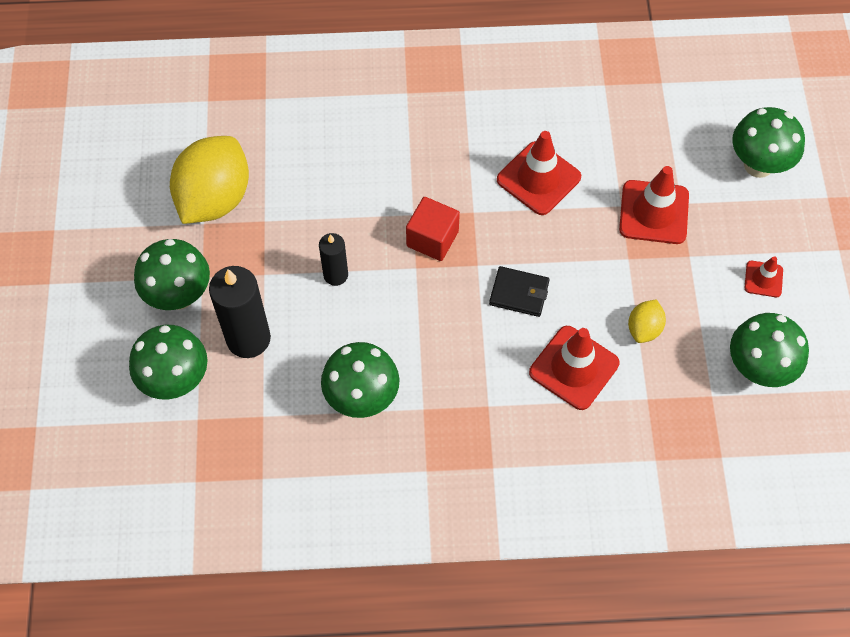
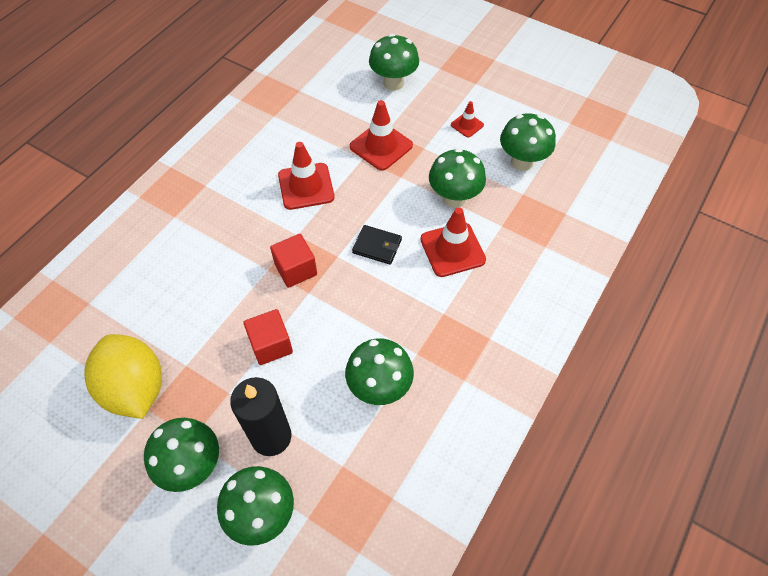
camera: 55 degrees left, 5 degrees down
black candle [319,233,348,286] -> red cube [243,309,293,365]
black wallet [489,266,550,317] -> black wallet turned 60 degrees clockwise [352,225,402,265]
yellow lemon [628,299,666,343] -> green mushroom [429,148,486,208]

